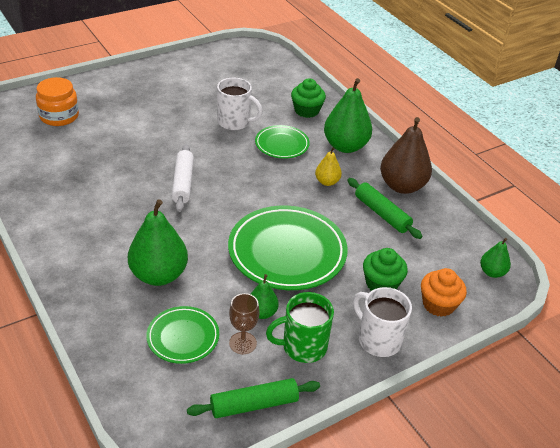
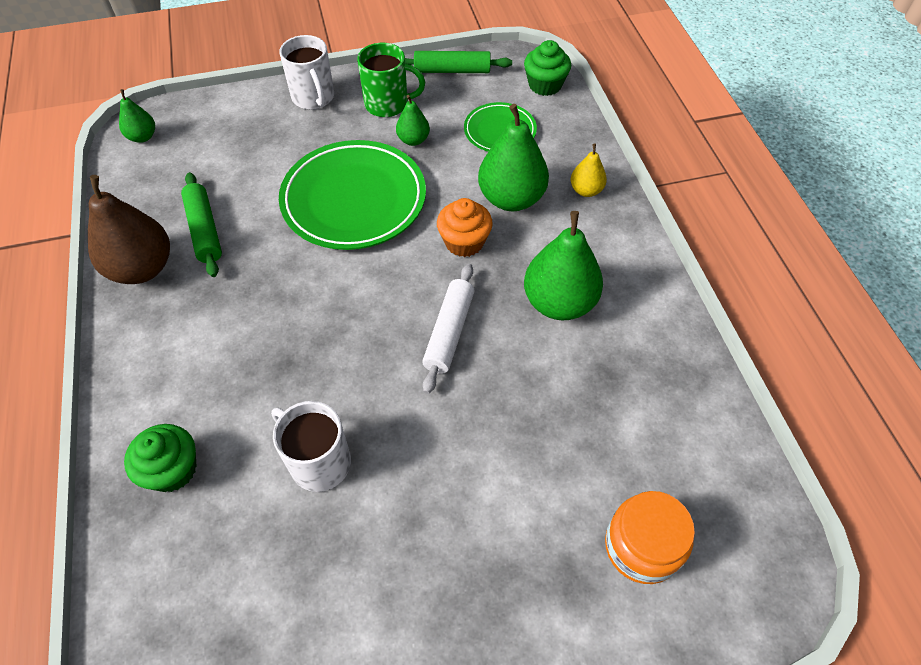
camera: 160 degrees left, 15 degrees up
brown goblet [229,293,260,354] -> none
green plate [255,125,310,158] -> none
yellow pear [315,147,342,186] -> yellow pear moved to [571,144,607,197]
green pear [324,78,372,153] -> green pear moved to [524,211,603,320]
green cupcake [363,248,408,291] -> green cupcake moved to [524,40,571,96]
orange cupcake [421,268,467,317] -> orange cupcake moved to [437,198,493,257]

